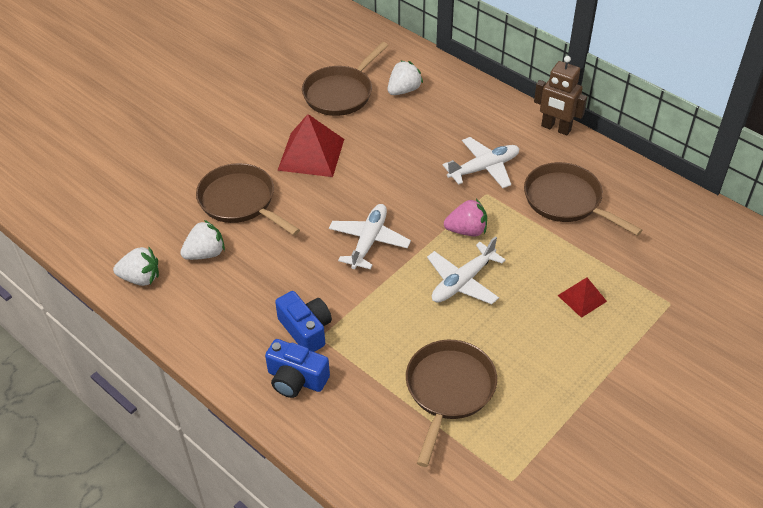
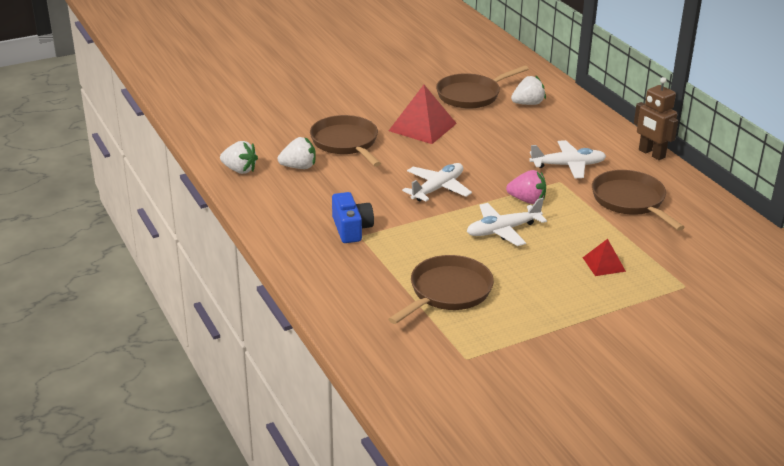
camera: 20 degrees right, 15 degrees down
blue camera [265,339,330,398] -> none

